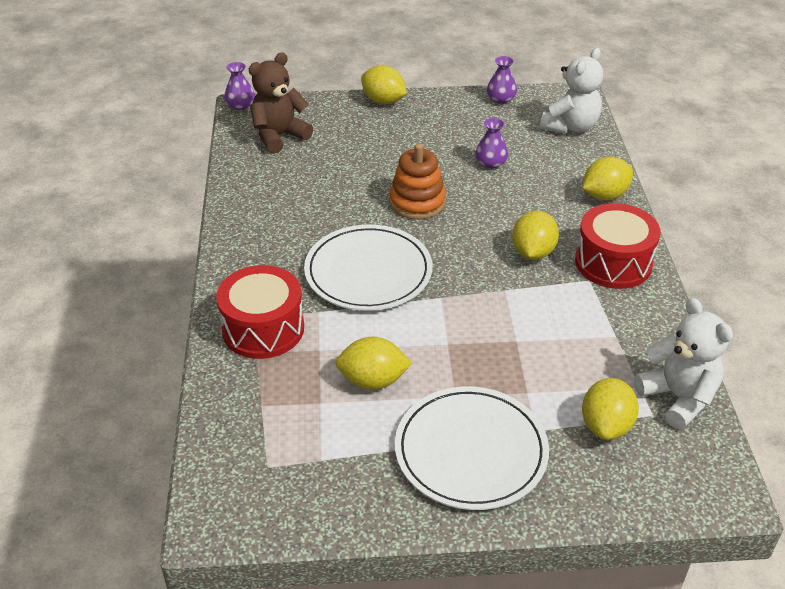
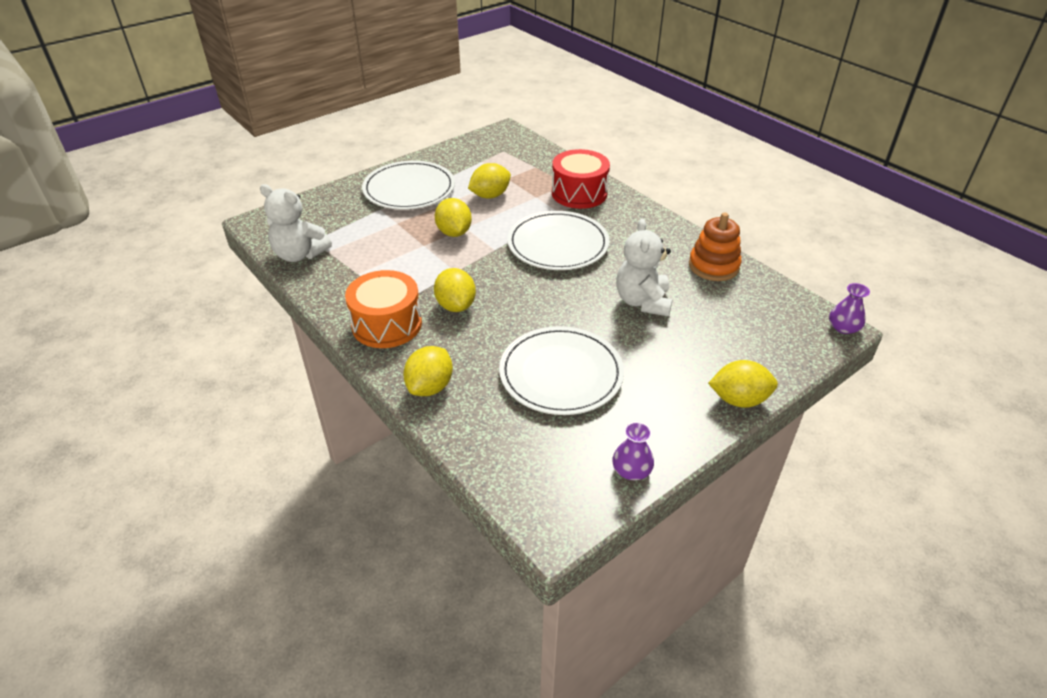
camera: 145 degrees right, 0 degrees up
brown teddy bear [249,52,313,154] -> none
orange stacking toy [390,144,446,220] -> orange stacking toy moved to [689,212,741,281]
purple vase [475,118,508,169] -> white plate [499,326,624,415]
white teddy bear [540,48,603,134] -> white teddy bear moved to [616,219,672,316]
red drum [575,203,661,289] -> orange drum [345,270,422,348]
yellow lemon [582,378,639,440] -> yellow lemon moved to [435,198,472,237]

